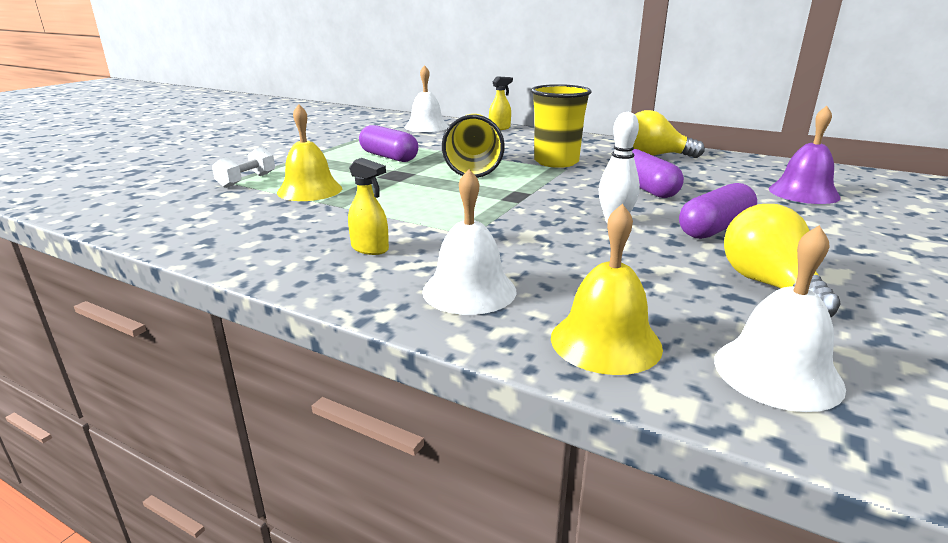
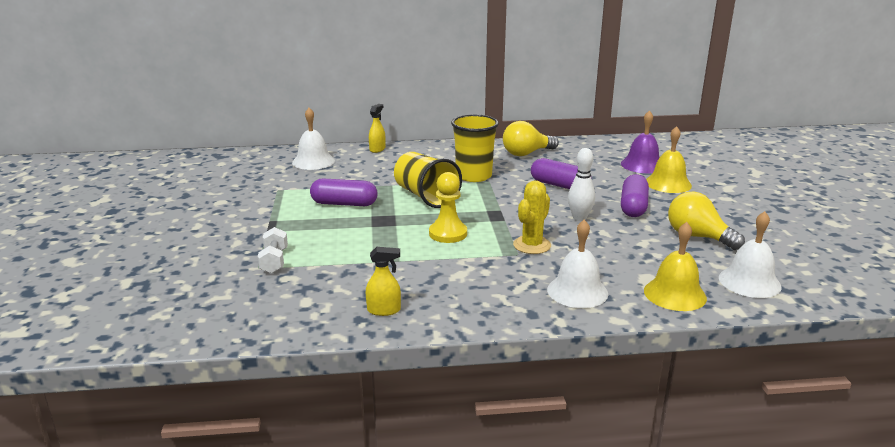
camera: 35 degrees left, 0 degrees up
yellow bell [277,104,342,201] -> yellow bell moved to [646,126,692,193]
yellow spray bottle [348,158,389,255] -> yellow spray bottle moved to [366,247,401,316]
none -> yellow pawn [429,172,467,243]
none -> yellow cactus [513,180,551,254]

